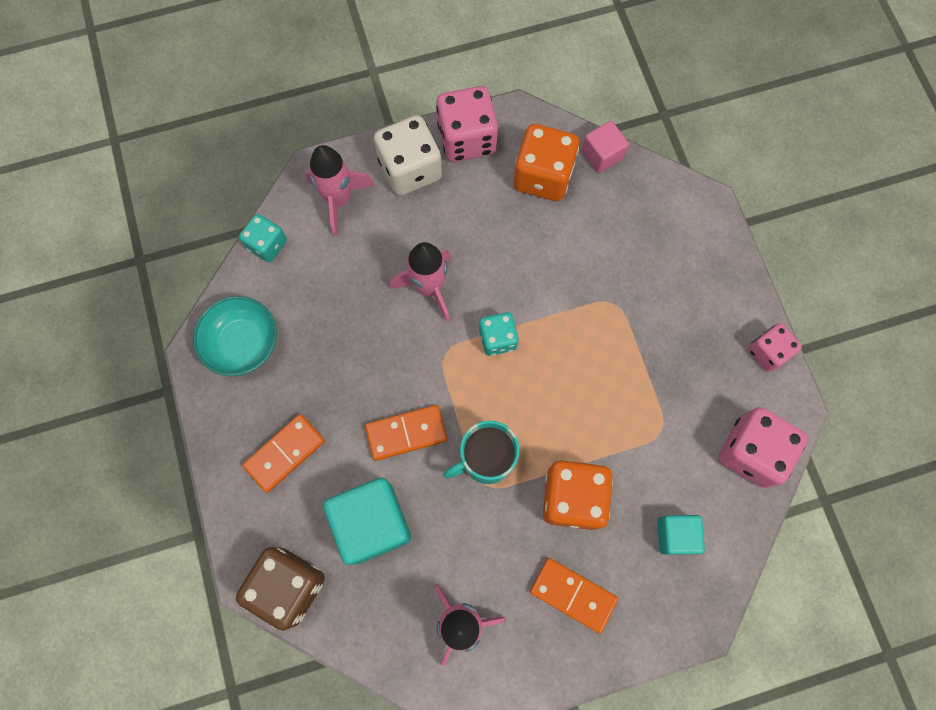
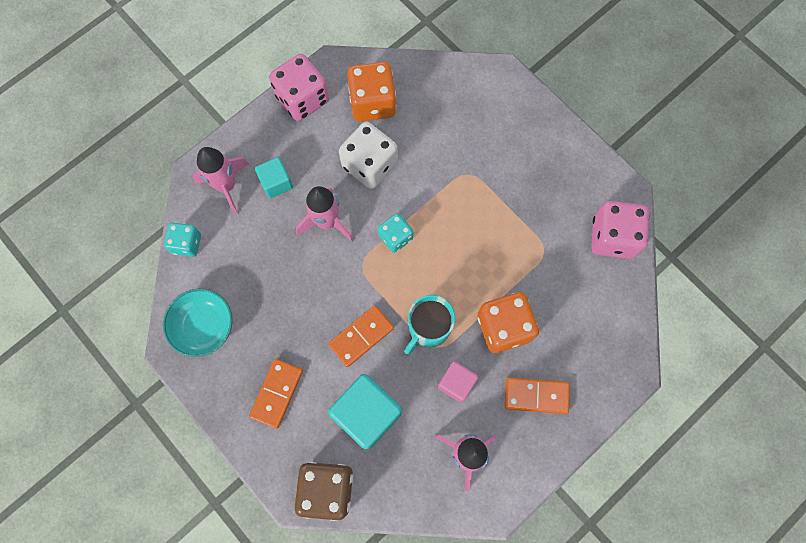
camera: 25 degrees left, 0 degrees up
white dice [374,115,442,196] -> white dice moved to [339,122,398,189]
pink cube [582,121,629,173] -> pink cube moved to [438,361,478,403]
turquoise cube [657,515,705,555] -> turquoise cube moved to [255,157,293,198]
pink dice [748,323,802,372] -> none

